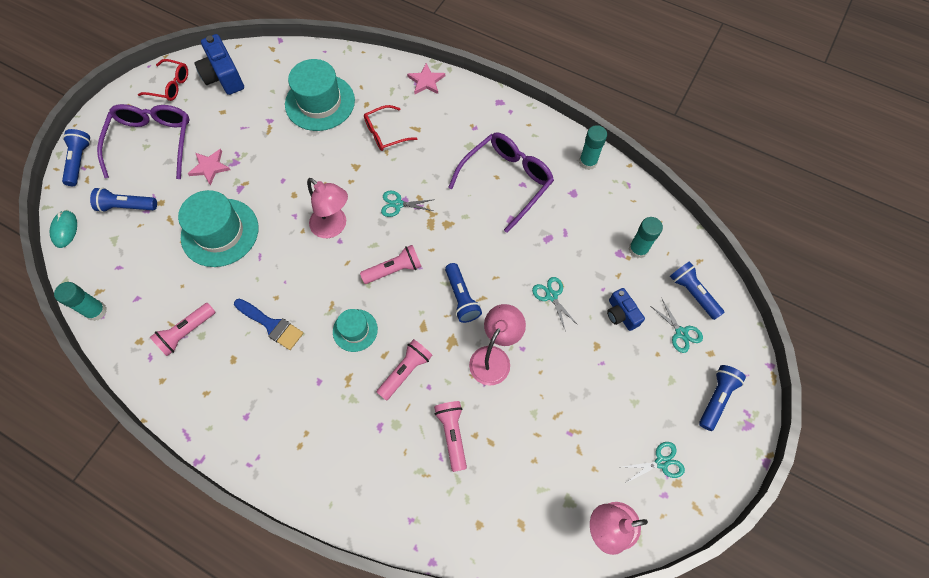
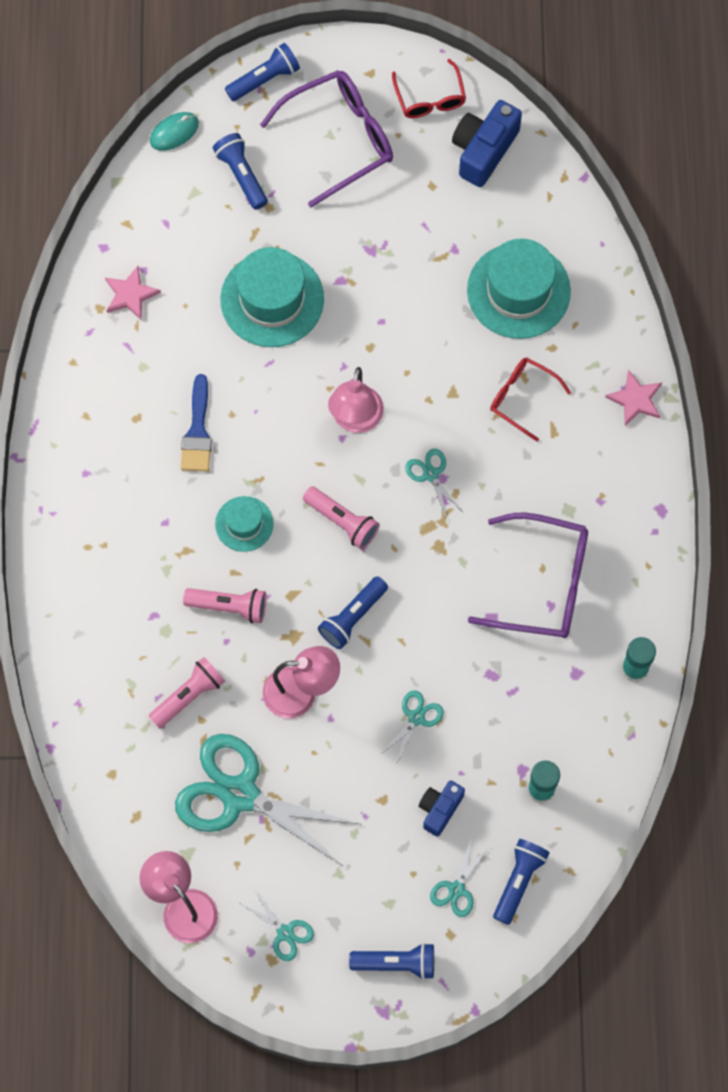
camera: 60 degrees right, 5 degrees up
turquoise glue stick [54,282,107,321] -> none
pink flashlight [150,303,215,356] -> none
pink star [188,149,230,186] -> pink star moved to [105,266,161,321]
none -> turquoise scissors [175,734,363,866]

